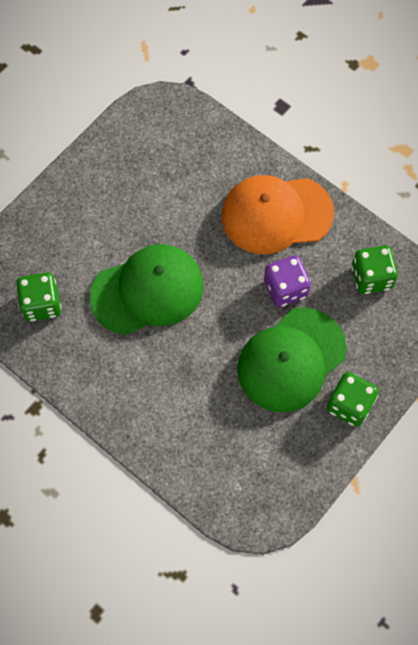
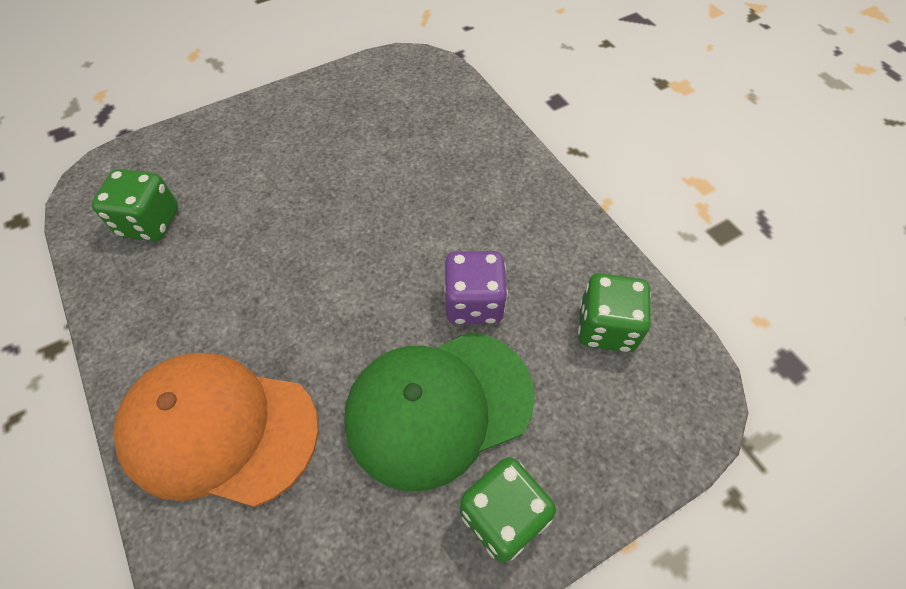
camera: 20 degrees right, 10 degrees down
green cap [89,244,204,335] -> none
orange cap [222,175,334,254] -> orange cap moved to [113,353,319,507]

